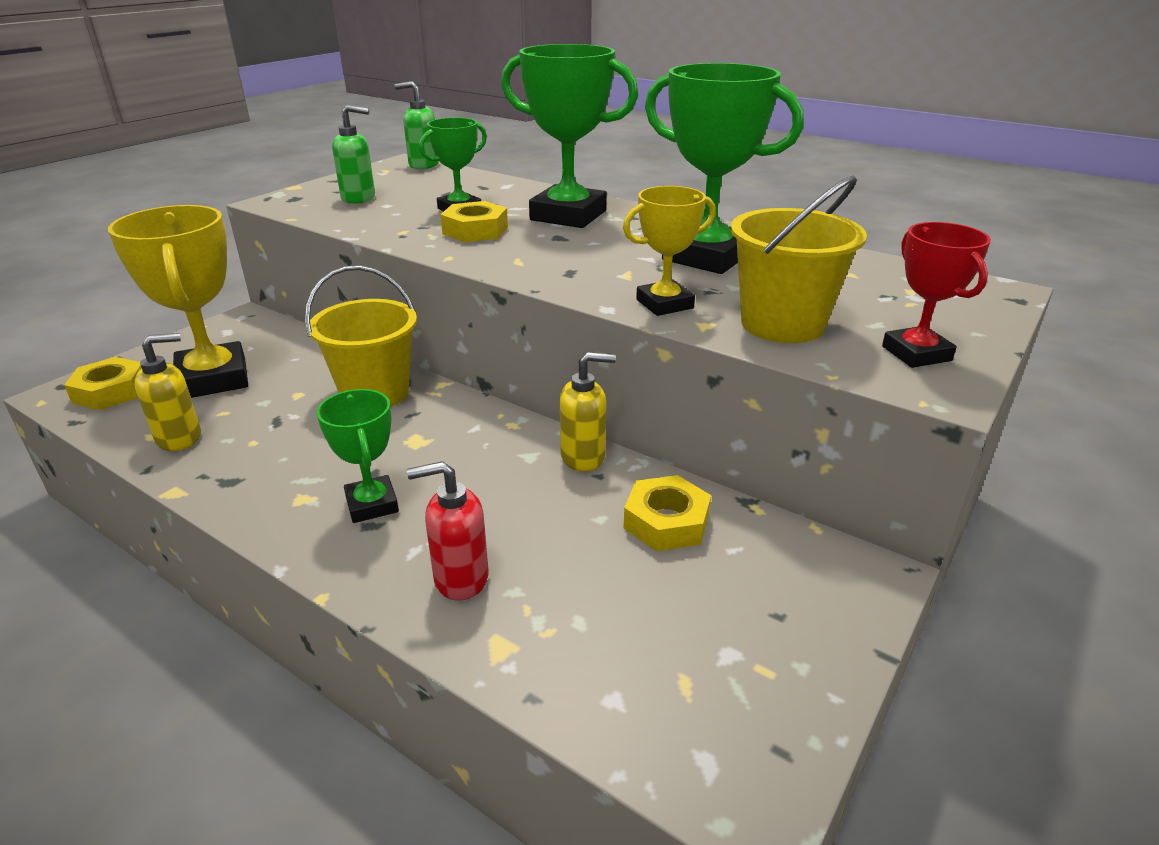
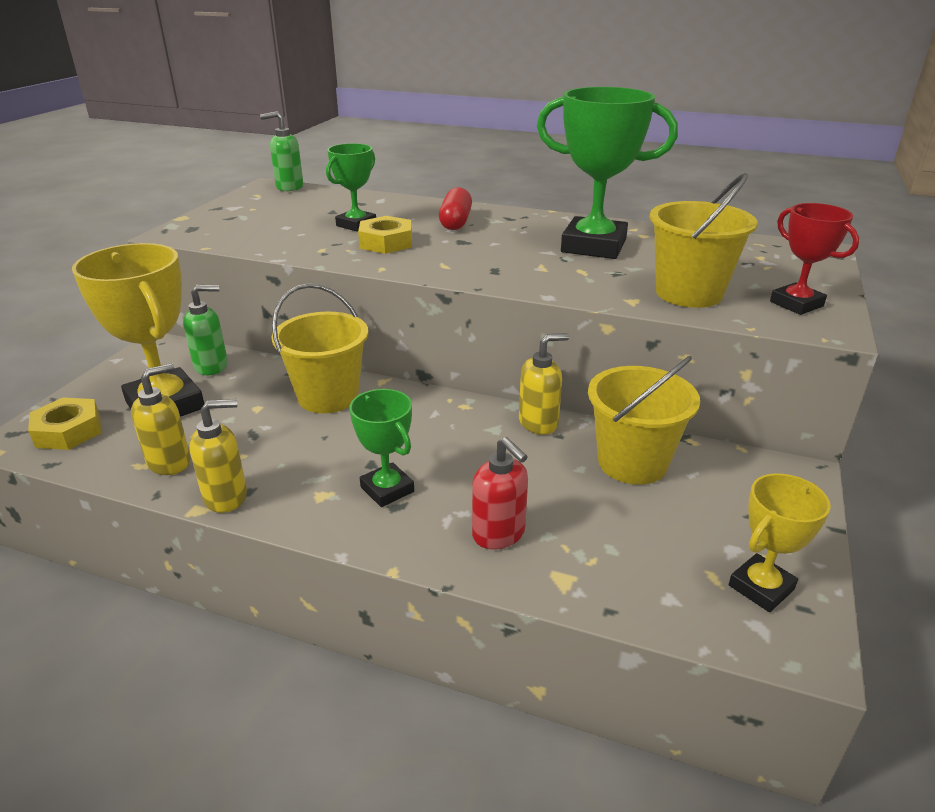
camera: 15 degrees left, 0 degrees up
green soap dispenser [332,105,375,204] -> green soap dispenser moved to [183,285,228,375]
red soap dispenser [407,461,489,601] -> red soap dispenser turned 105 degrees counterclockwise [472,437,528,550]
green trophy [501,44,638,228] -> red capsule [439,187,472,230]
yellow trophy [623,186,716,316] -> yellow trophy moved to [729,473,831,612]
yellow nut [624,475,711,551] -> yellow bucket [588,356,700,485]
none -> yellow soap dispenser [189,399,247,513]

